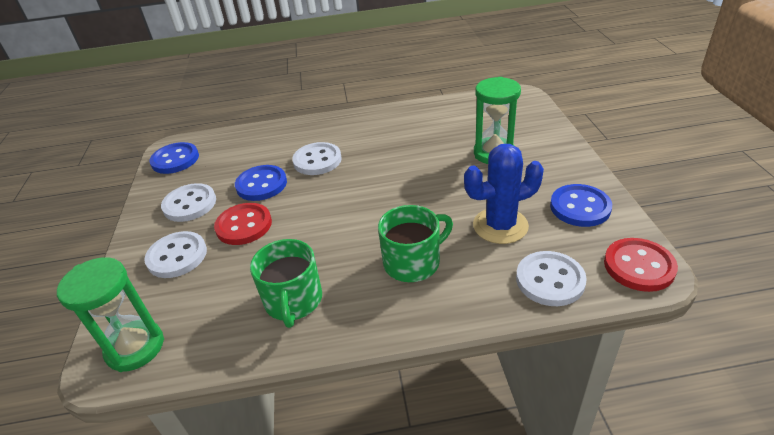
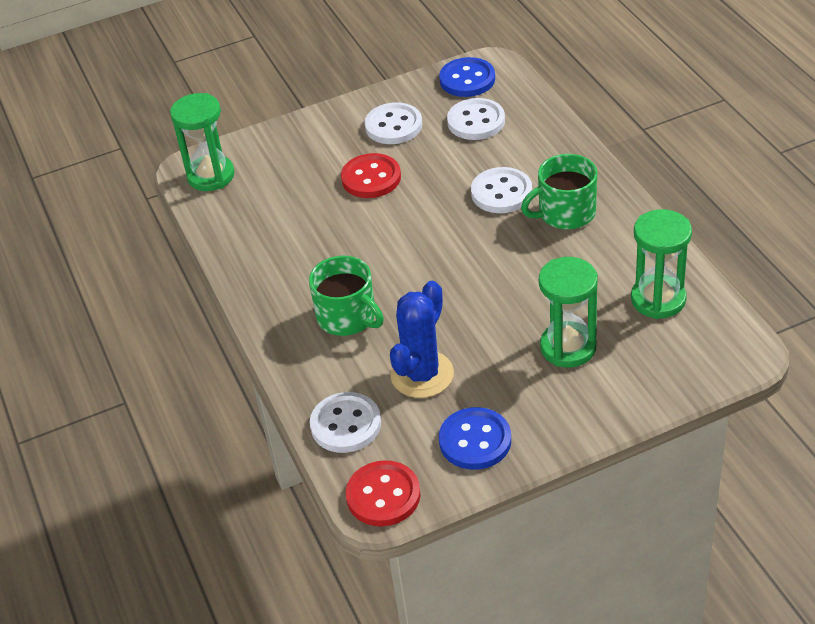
camera: 75 degrees right, 5 degrees up
white button [144,231,207,278] -> white button moved to [447,98,505,140]
blue button [235,165,287,201] -> none
green mug [250,239,322,328] -> green mug moved to [521,154,597,229]
blue cactus [464,144,544,244] -> blue cactus turned 60 degrees clockwise [390,281,454,398]
none -> green hourglass [631,209,692,319]

